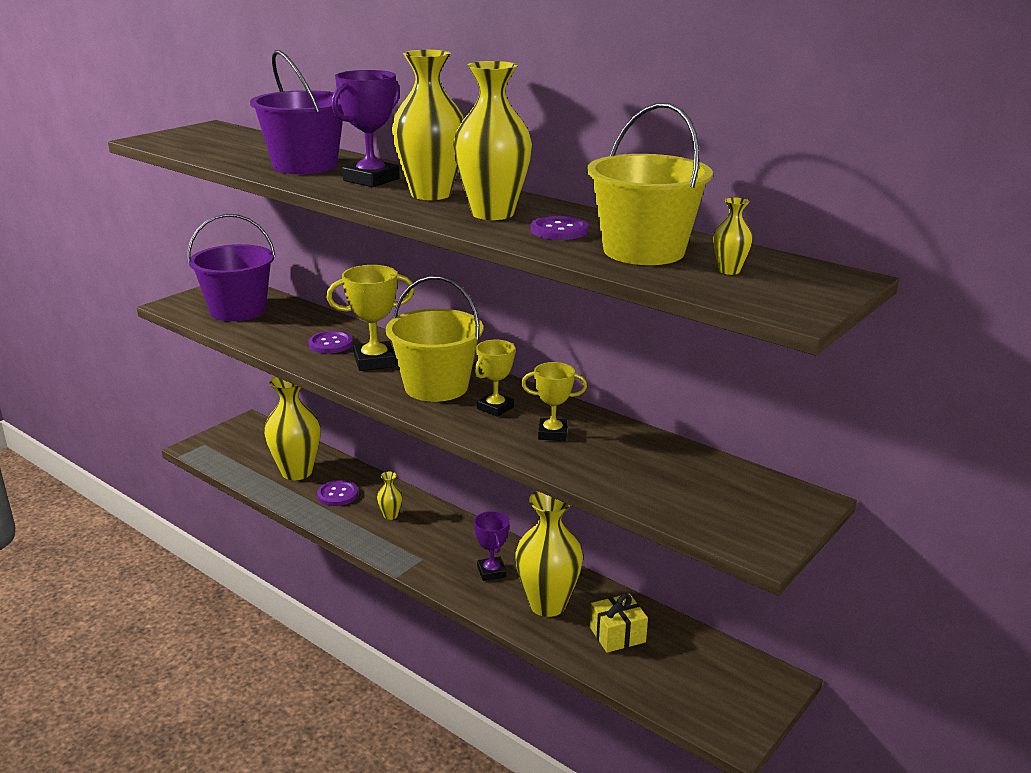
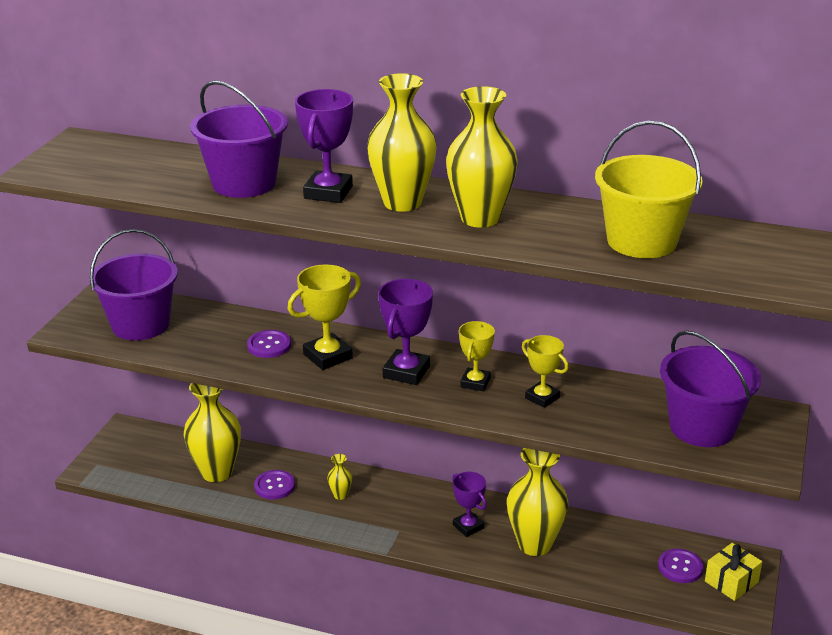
camera: 20 degrees left, 5 degrees up
yellow bucket [386,276,483,402] -> purple trophy [378,279,433,385]
yellow trophy [521,362,587,441] -> yellow trophy turned 60 degrees clockwise [522,335,569,408]
purple button [531,216,588,240] -> purple button moved to [658,549,703,583]
yellow gift [590,594,648,653] -> yellow gift moved to [705,543,762,601]
yellow vase [713,197,753,275] -> none
none -> purple bucket [660,330,761,447]

